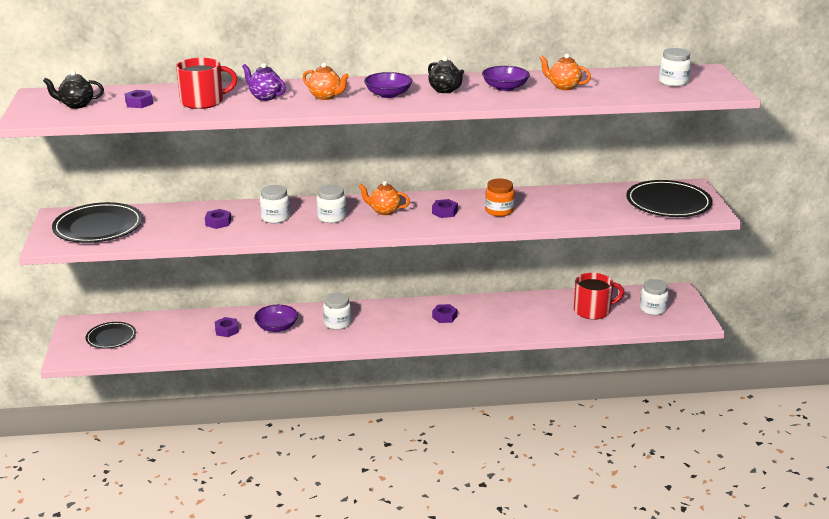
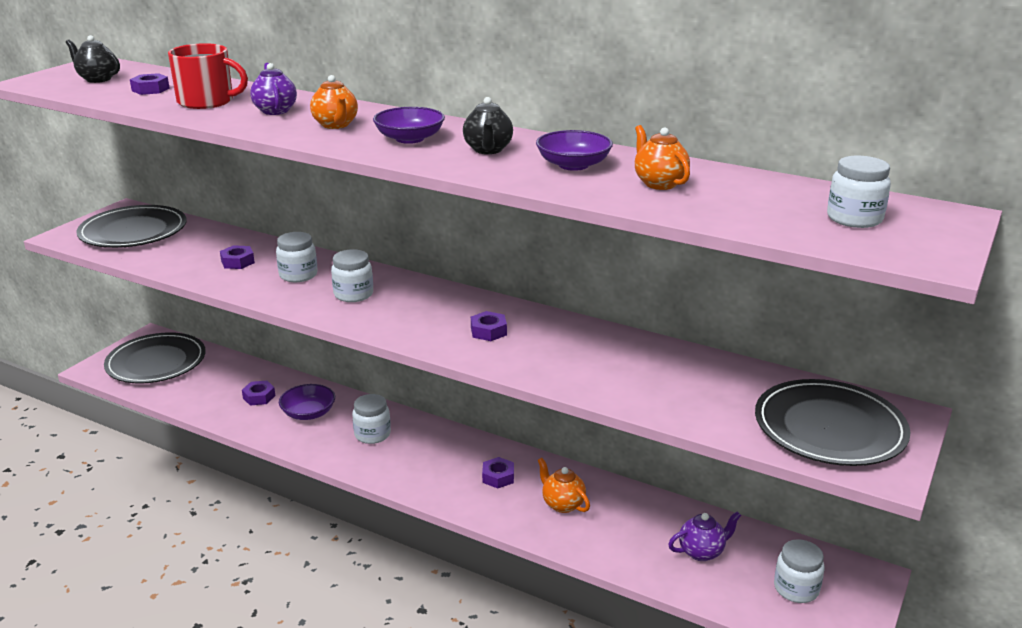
camera: 35 degrees right, 0 degrees up
black plate [86,322,136,349] -> black plate [104,332,206,384], size x1.70
orange teapot [358,181,410,215] -> orange teapot moved to [538,458,590,513]
orange jar [485,178,514,216] -> none
red mug [574,273,624,320] -> purple teapot [668,511,741,561]

